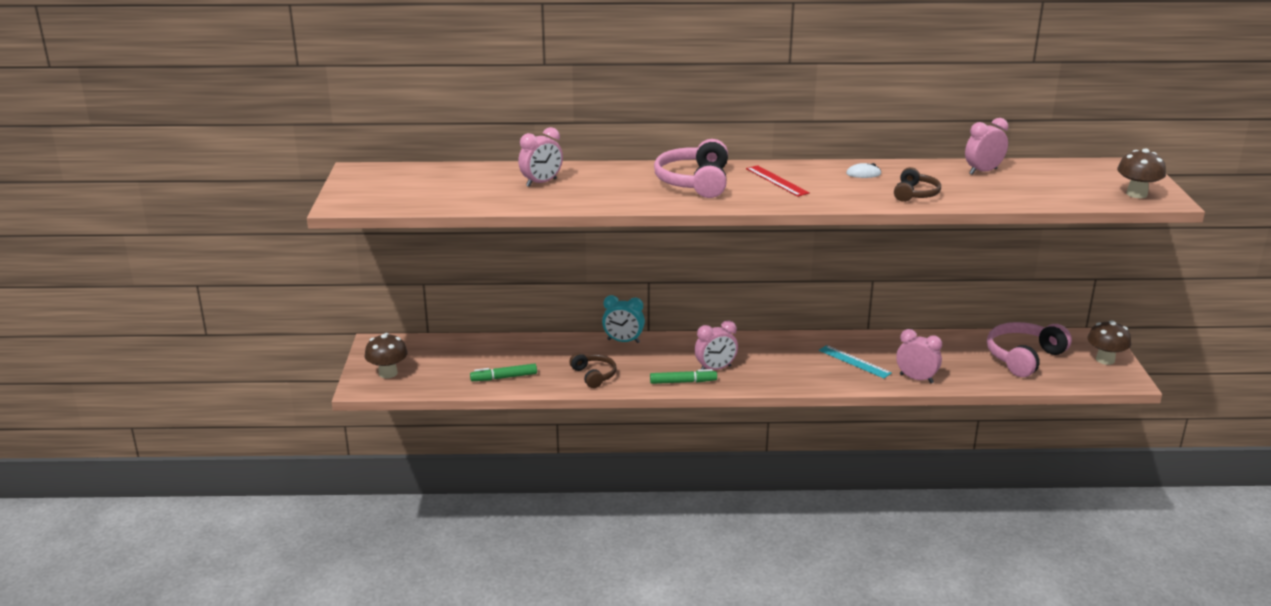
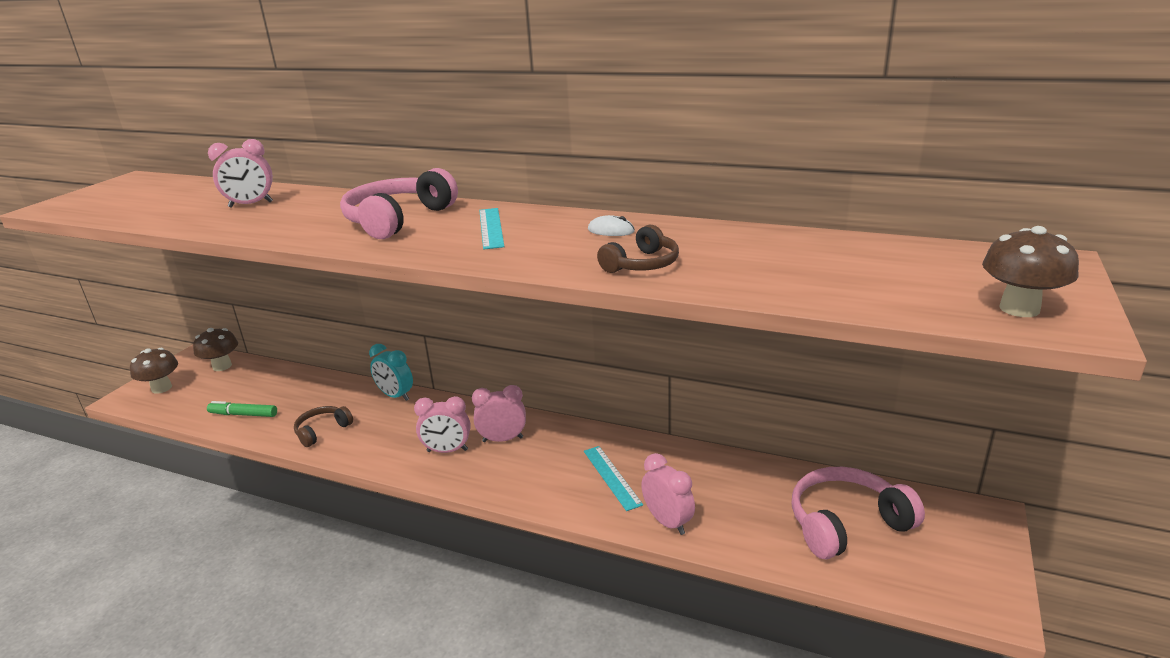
camera: 25 degrees right, 0 degrees up
brown headphones [569,352,617,388] -> brown headphones turned 135 degrees counterclockwise [294,406,353,447]
green marker [650,369,717,384] -> none
red ruler [746,165,809,197] -> turquoise ruler [479,208,505,249]
pink clock [965,118,1008,175] -> pink clock moved to [472,385,526,442]
brown mushroom [1087,320,1131,365] -> brown mushroom moved to [193,328,238,371]

